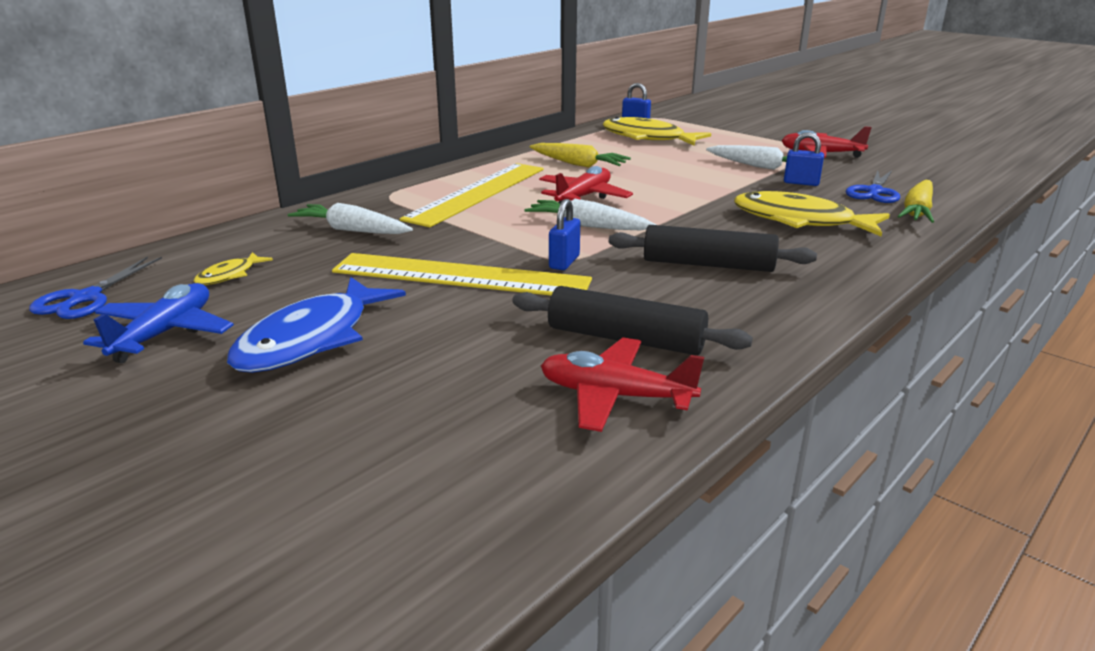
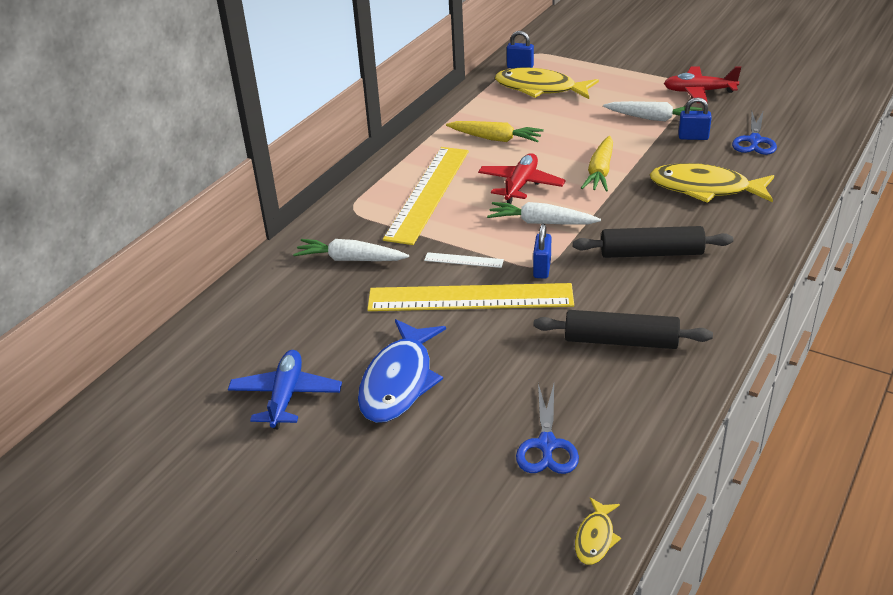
camera: 10 degrees left, 10 degrees up
blue scissors [29,256,162,319] -> blue scissors moved to [516,384,579,474]
yellow fish [193,252,273,285] -> yellow fish moved to [575,497,621,565]
red plane [541,337,704,432] -> none
yellow carrot [898,180,934,223] -> yellow carrot moved to [581,136,613,191]
none -> white ruler [424,252,504,268]

